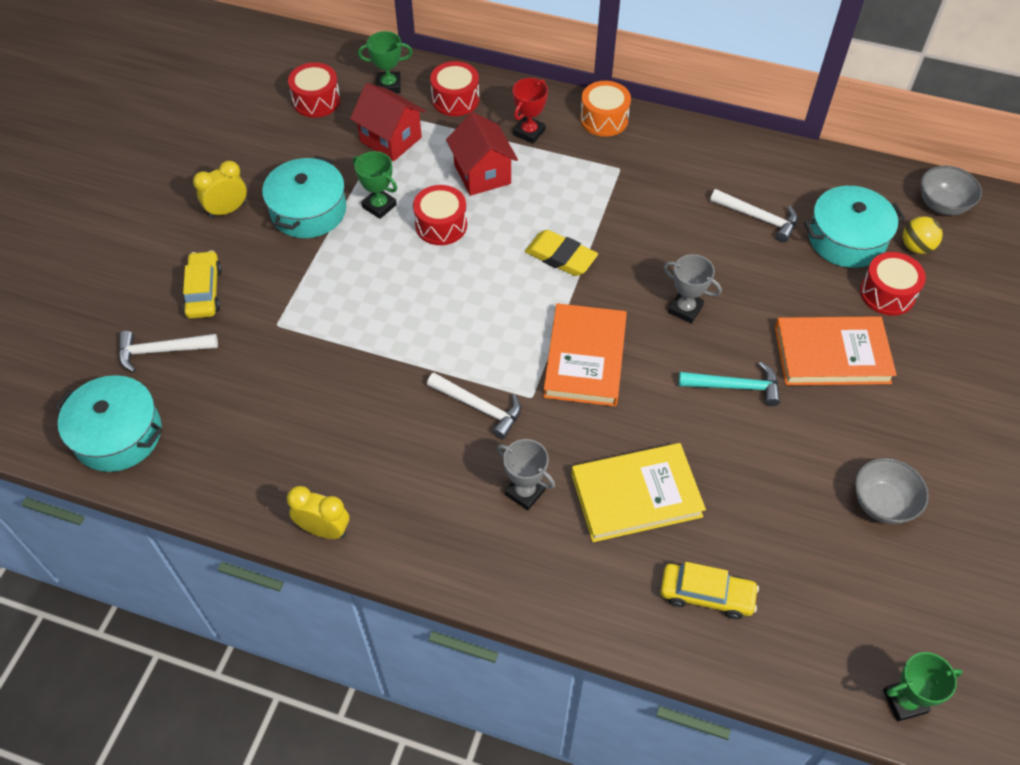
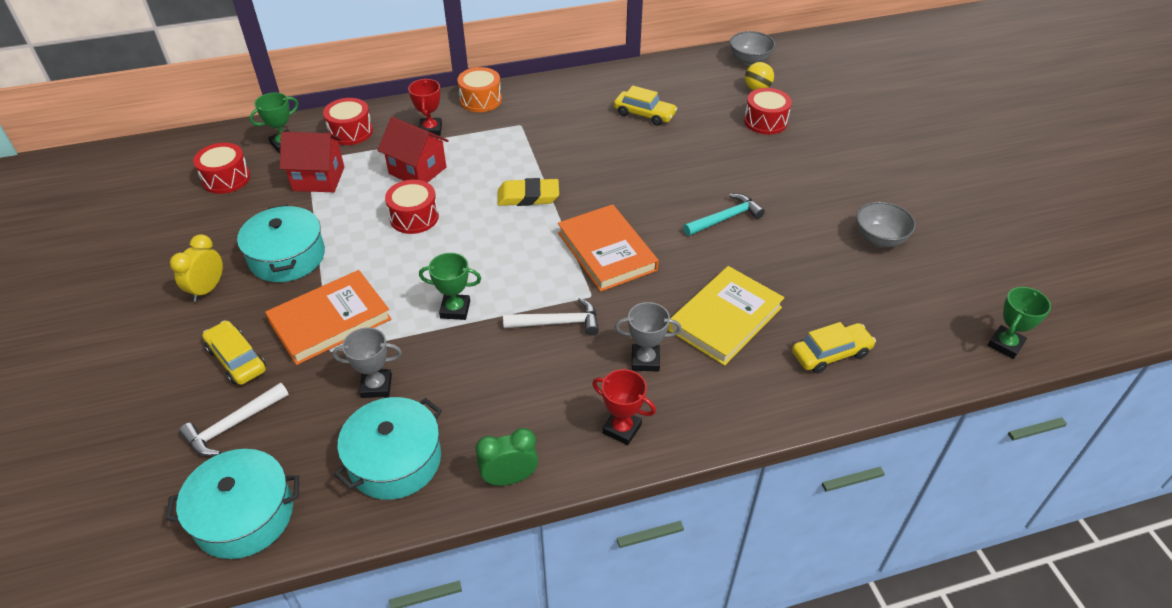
camera: 35 degrees left, 10 degrees down
yellow clock [287,486,349,539] -> green clock [476,428,538,486]
green trophy [353,151,397,219] -> green trophy moved to [419,253,481,320]
grey trophy [663,254,722,323] -> grey trophy moved to [332,327,402,398]
white hammer [710,189,798,243] -> yellow car [614,86,677,126]
orange book [775,316,897,385] -> orange book moved to [265,270,392,365]
turquoise pot [804,186,905,268] -> turquoise pot moved to [334,397,442,500]
none -> red trophy [592,369,656,445]

